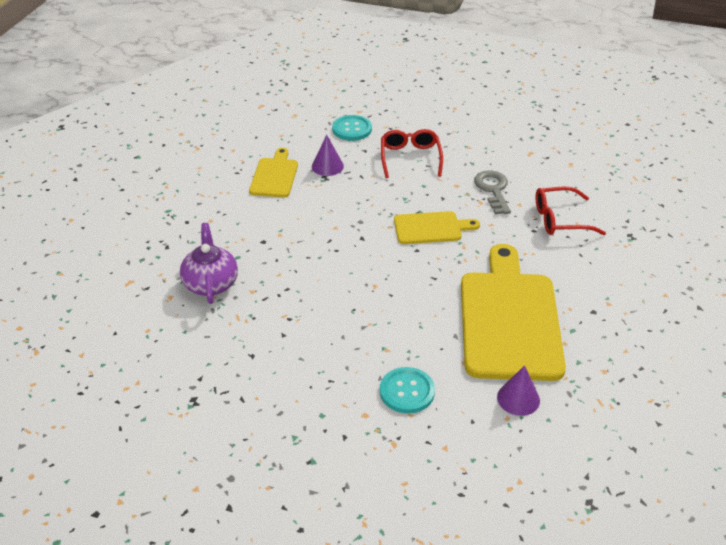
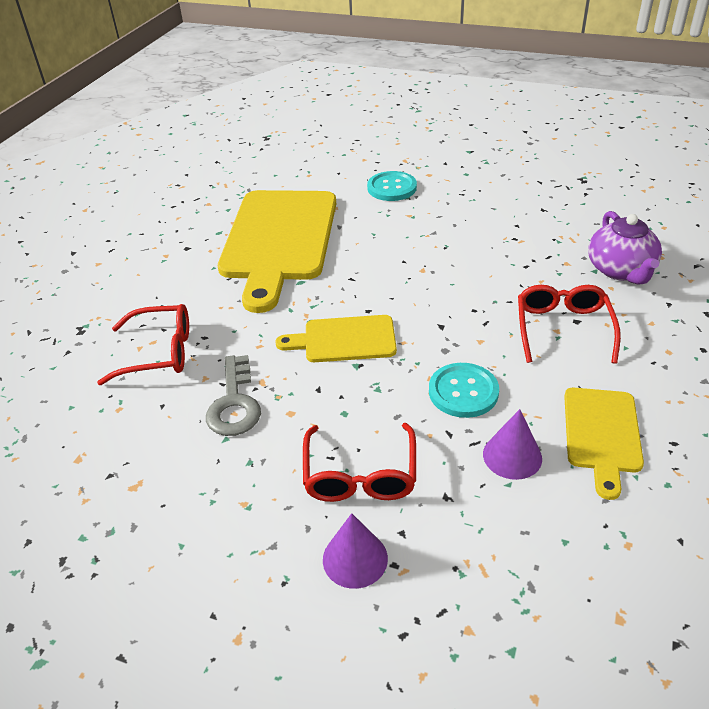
camera: 175 degrees left, 0 degrees up
turquoise button [332,115,372,141] -> turquoise button moved to [429,363,499,418]
purple cone [497,365,540,416] -> purple cone moved to [323,513,388,589]
none -> red glasses [518,285,621,364]

